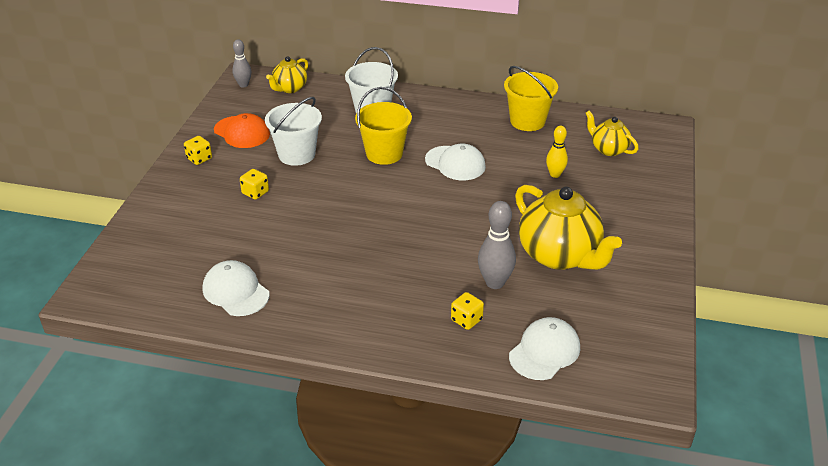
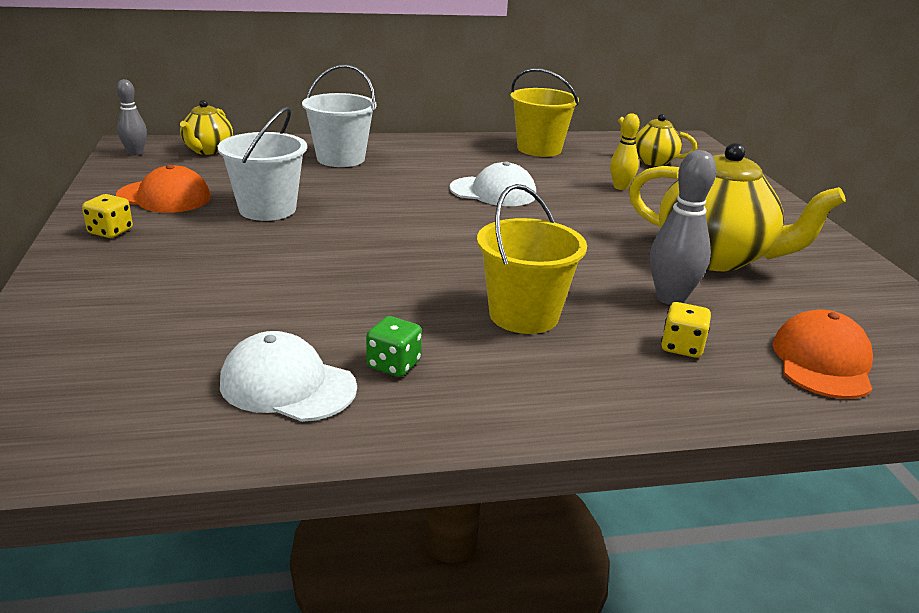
camera: 25 degrees left, 10 degrees down
yellow dice [240,169,269,200] -> none
yellow bucket [355,87,412,165] -> yellow bucket moved to [477,184,587,334]
white cap [509,317,580,380] -> orange cap [773,310,873,399]
none -> green dice [366,316,422,377]

